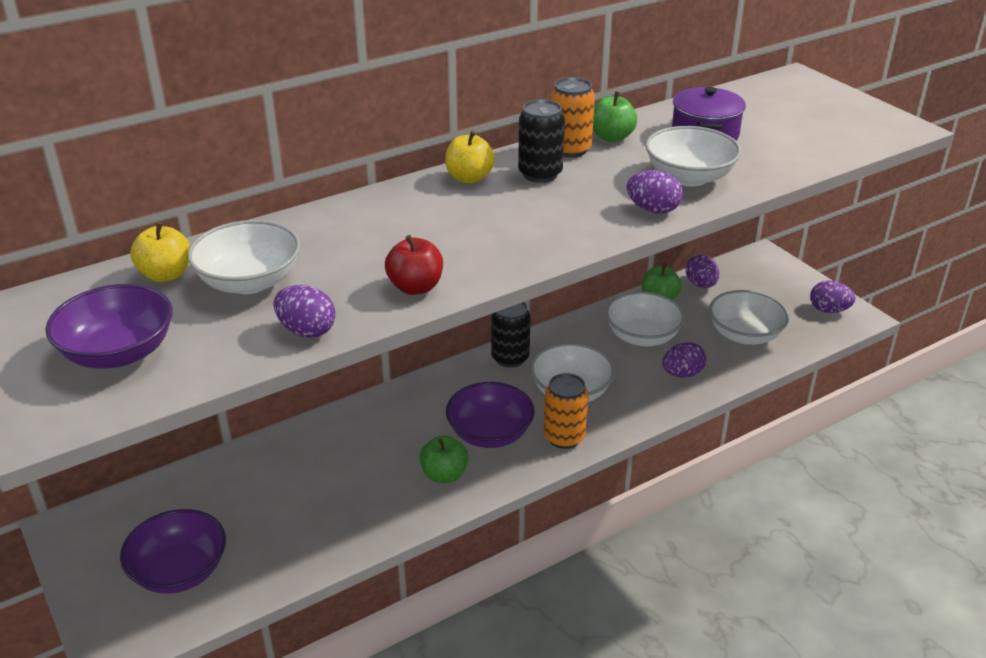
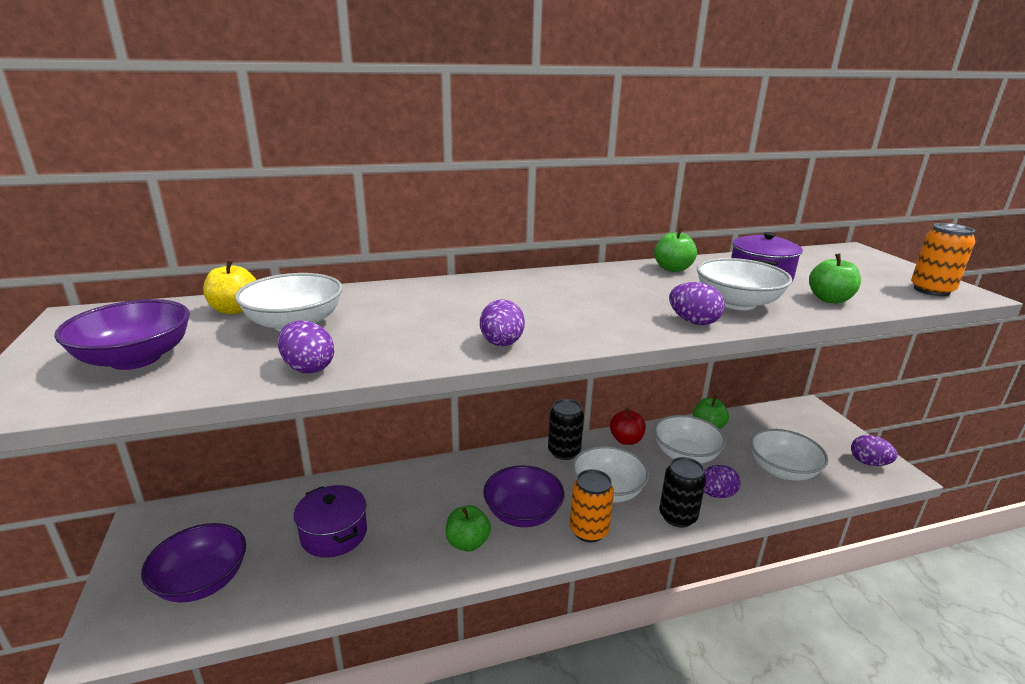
camera: 15 degrees right, 10 degrees down
red apple [385,235,443,295] -> red apple moved to [610,408,646,445]
yellow apple [445,131,495,183] -> none
black can [518,99,565,183] -> black can moved to [659,457,706,528]
orange can [551,77,595,158] -> orange can moved to [911,223,975,296]
purple egg [686,255,720,288] -> purple egg moved to [480,299,525,346]
none -> purple pot [294,485,367,558]
none -> green apple [809,253,861,304]

